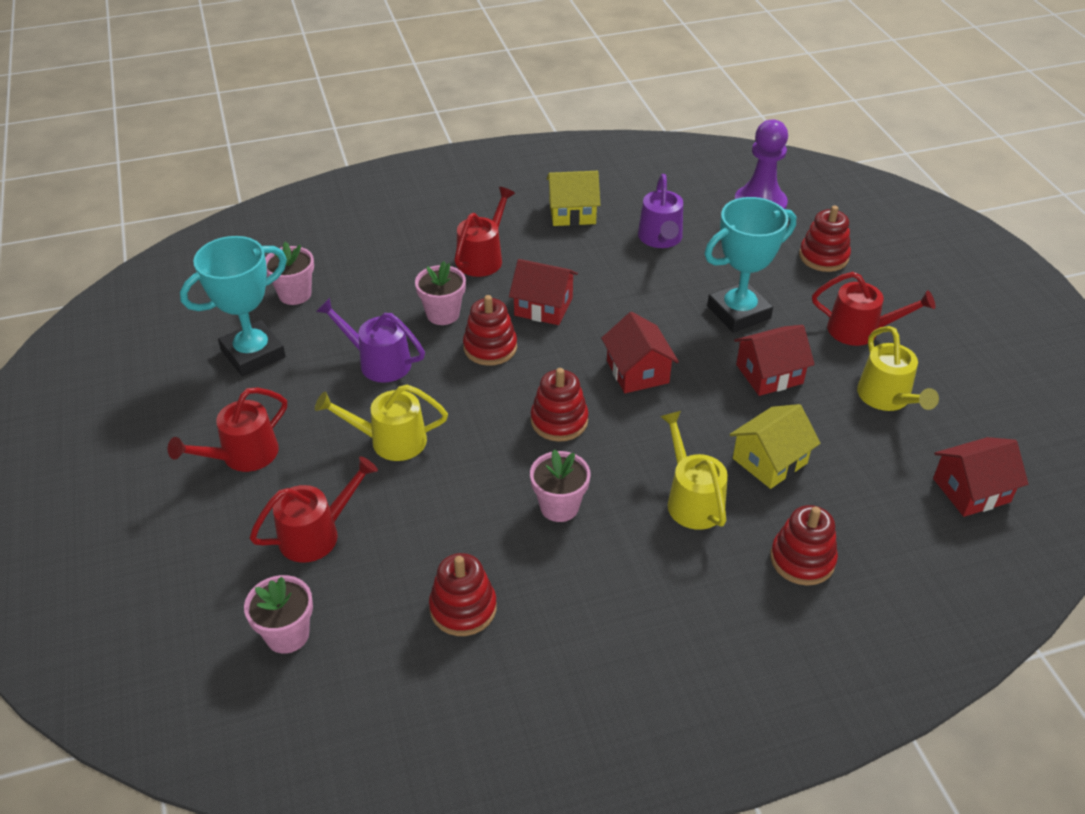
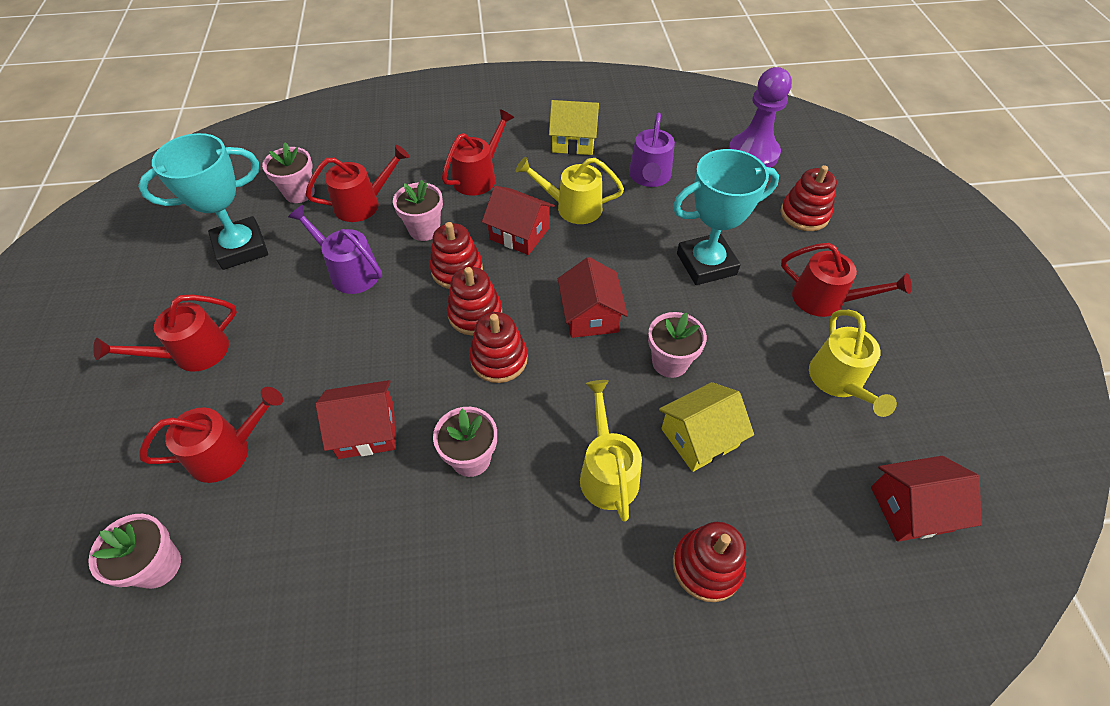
camera: 10 degrees right, 10 degrees up
yellow watering can [315,385,448,461] -> yellow watering can moved to [516,157,624,224]
red stacking toy [429,553,497,636] -> red stacking toy moved to [447,267,502,336]
red house [734,325,815,396] -> red house moved to [315,380,396,459]
none -> red watering can [305,145,410,222]
none -> pink flower pot [648,312,707,378]

